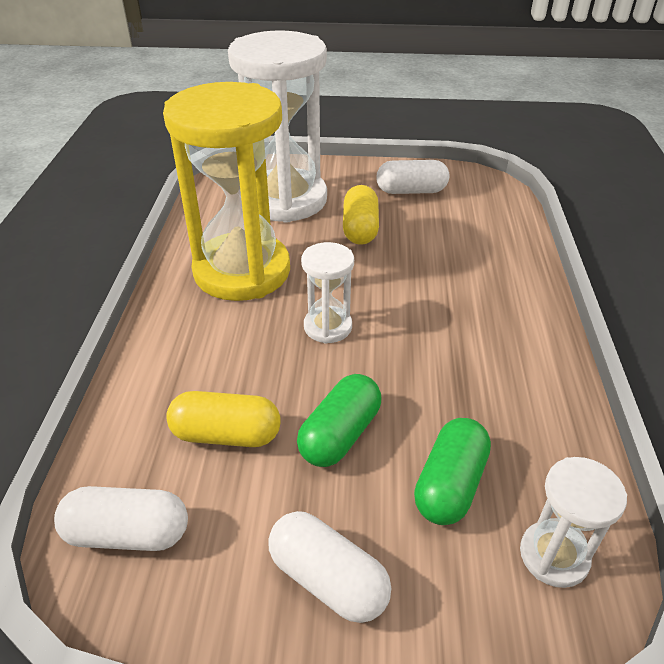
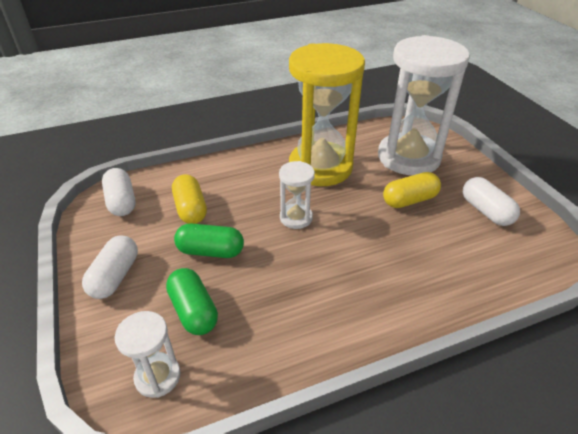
camera: 65 degrees right, 0 degrees up
green capsule [414,418,491,525] -> green capsule turned 60 degrees clockwise [166,268,218,335]

